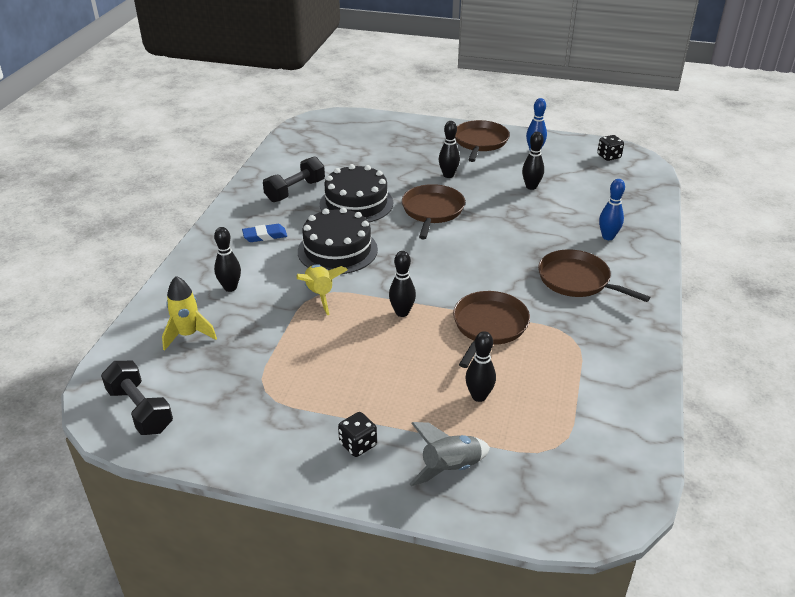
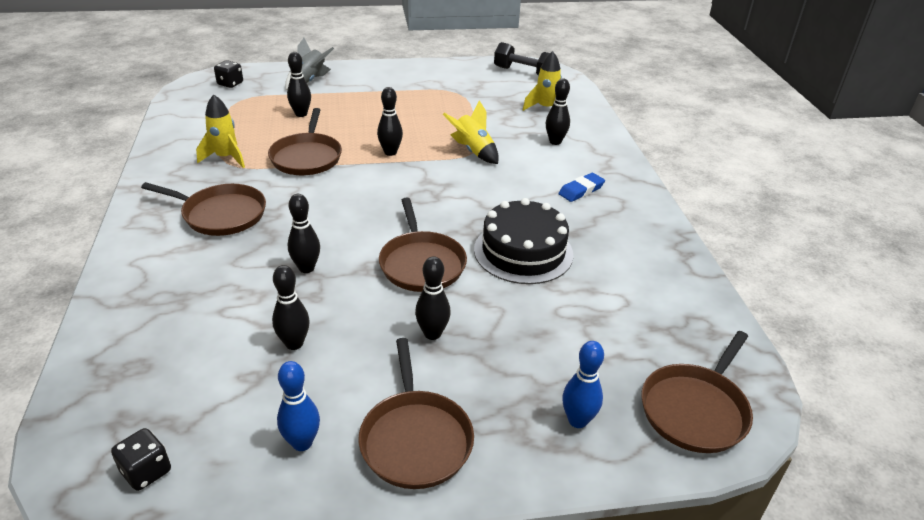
camera: 155 degrees right, 0 degrees up
black dumbbell [263,157,325,202] -> none
black cake [298,207,378,274] -> none
black dice [338,412,377,457] -> black dice moved to [214,60,243,88]
blue bowling pin [599,179,625,240] -> blue bowling pin moved to [562,341,604,428]
none -> yellow rocket [196,94,245,168]
none -> black bowling pin [288,194,320,273]
none -> brown pan [641,331,753,453]

